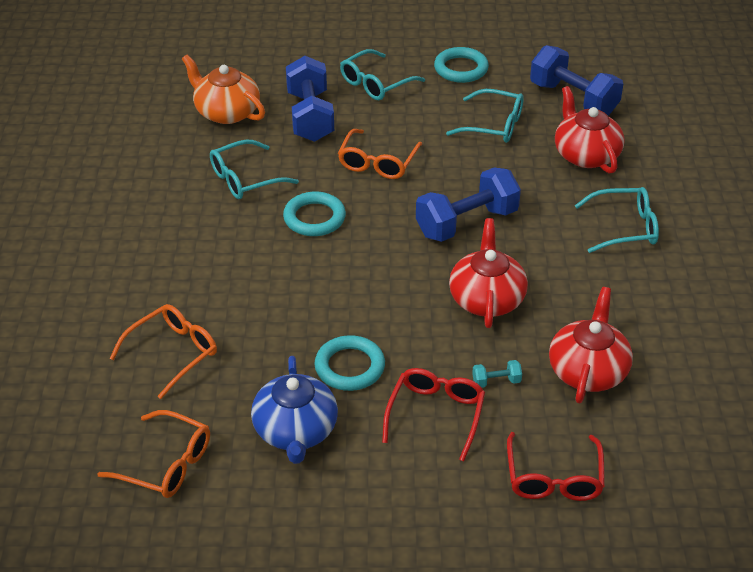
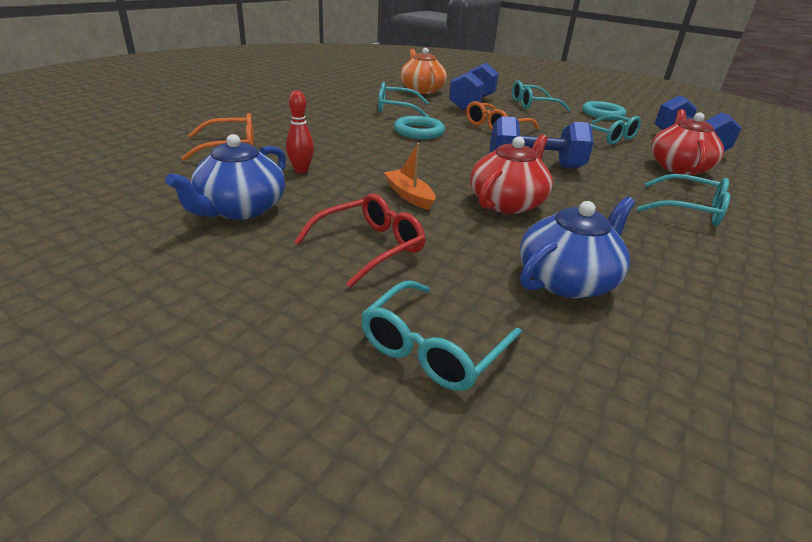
camera: 30 degrees right, 10 degrees down
orange glasses [97,410,210,498] -> none
turquoise ring [315,335,385,391] -> none
turquoise dumbbell [472,360,522,388] -> none
red glasses [507,432,605,501] -> turquoise glasses [361,280,522,391]
red teapot [549,287,633,403] -> blue teapot [520,196,635,298]
none -> red bowling pin [286,91,314,173]
none -> orange boat [384,143,436,210]

